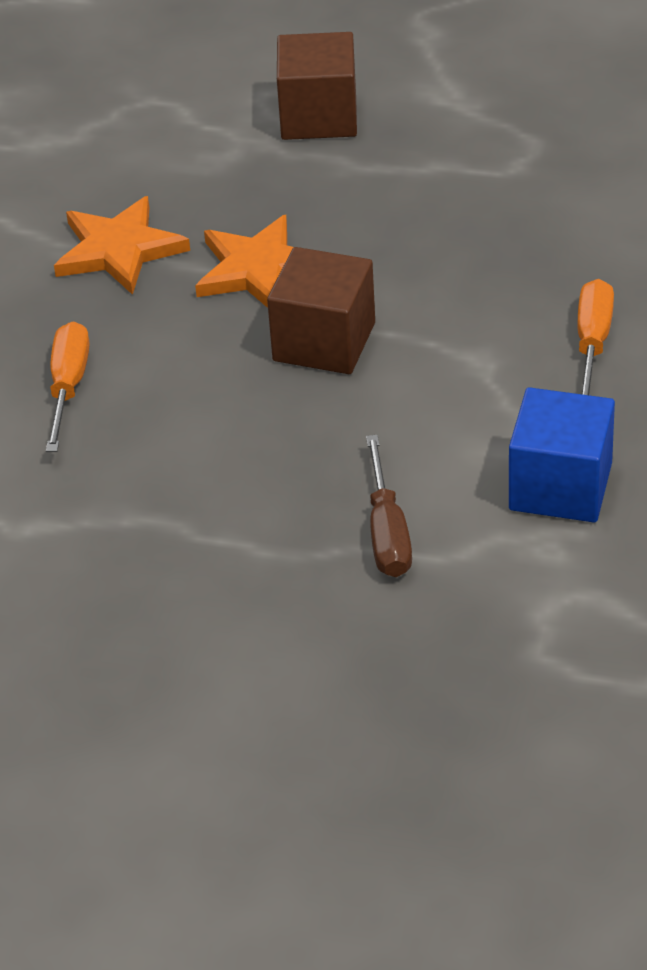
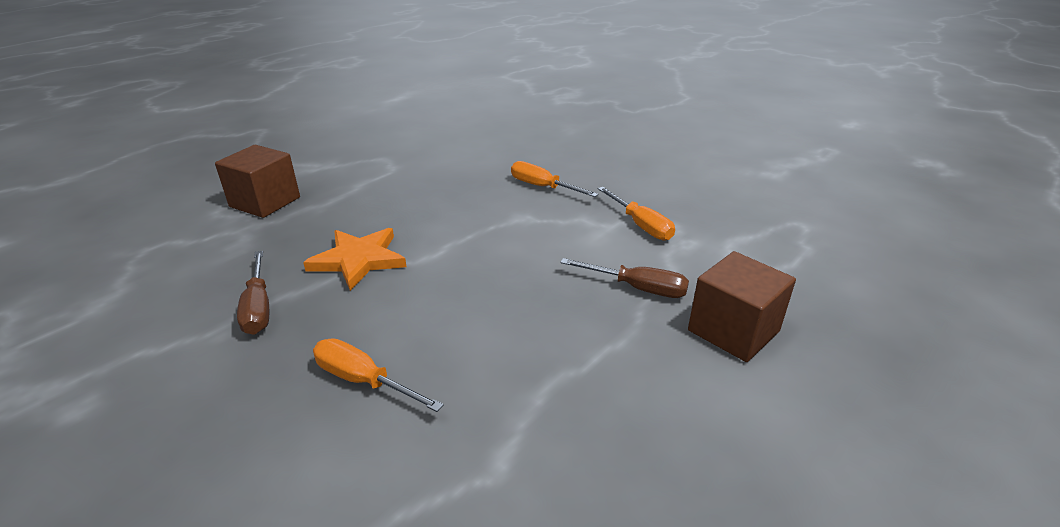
camera: 65 degrees left, 10 degrees down
orange star [54,196,190,295] -> brown screwdriver [237,251,269,335]
brown cube [267,247,375,374] -> brown cube moved to [688,251,796,362]
blue cube [509,387,615,522] -> orange screwdriver [598,187,675,241]

